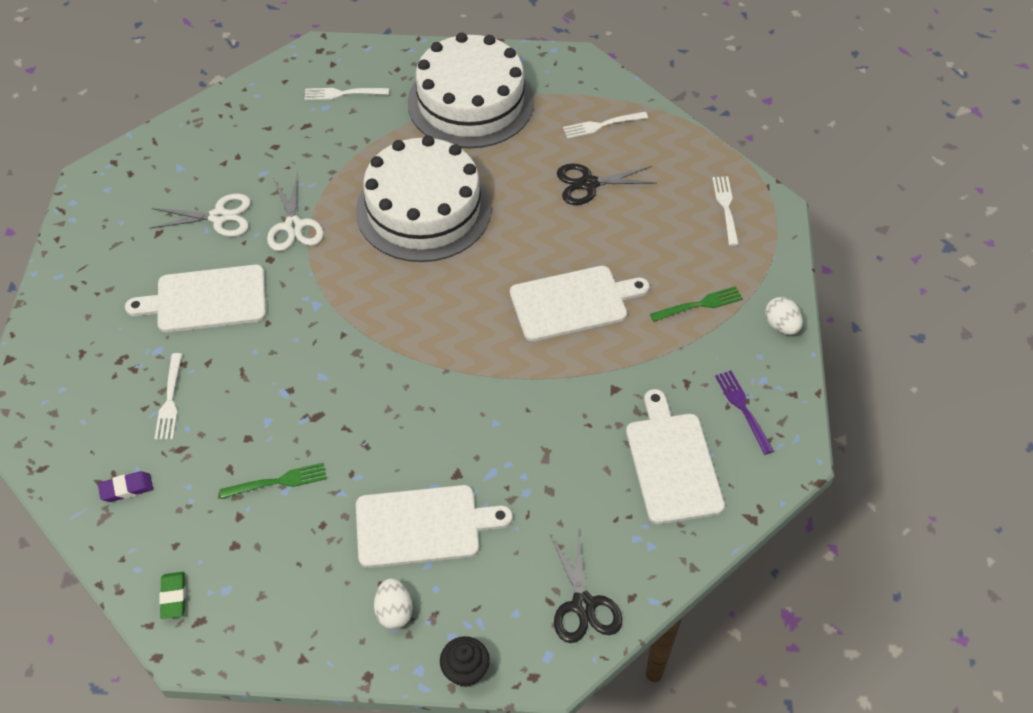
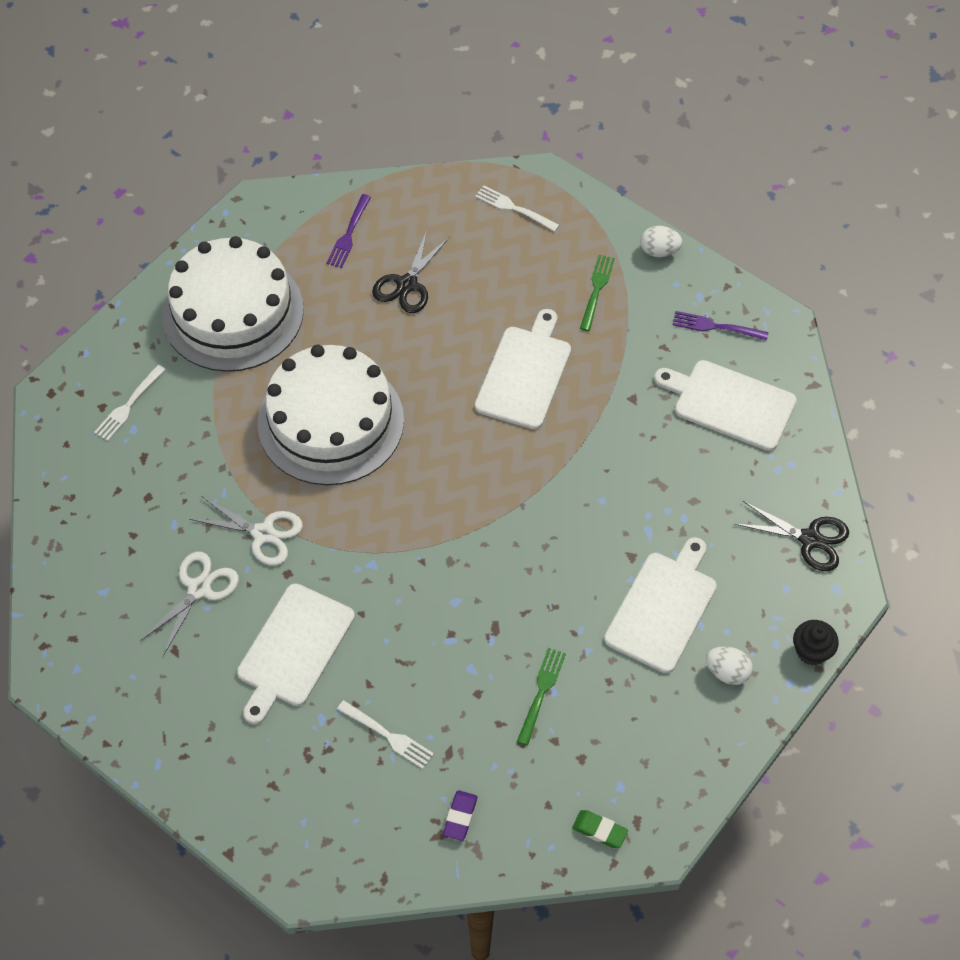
camera: 55 degrees left, 5 degrees up
white fork [563,112,648,139] -> purple fork [326,194,371,268]

